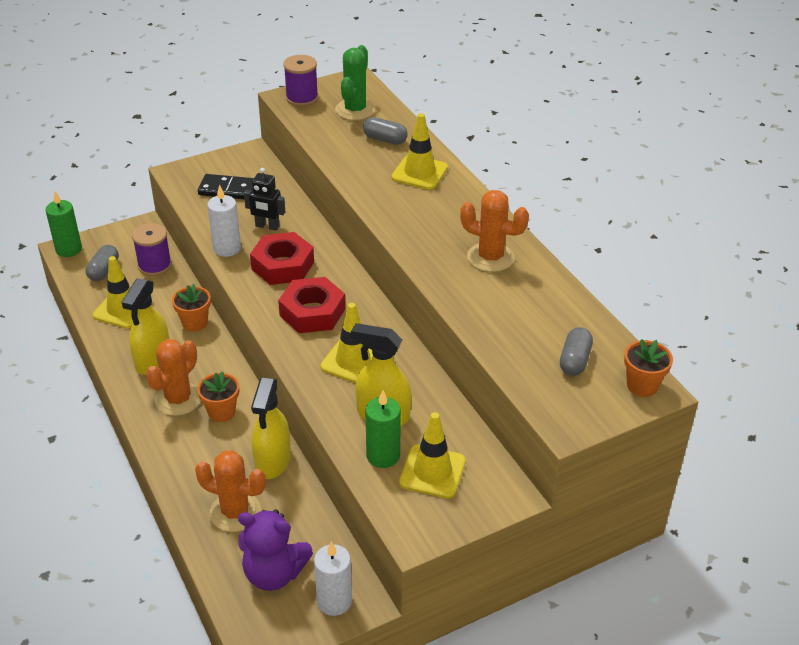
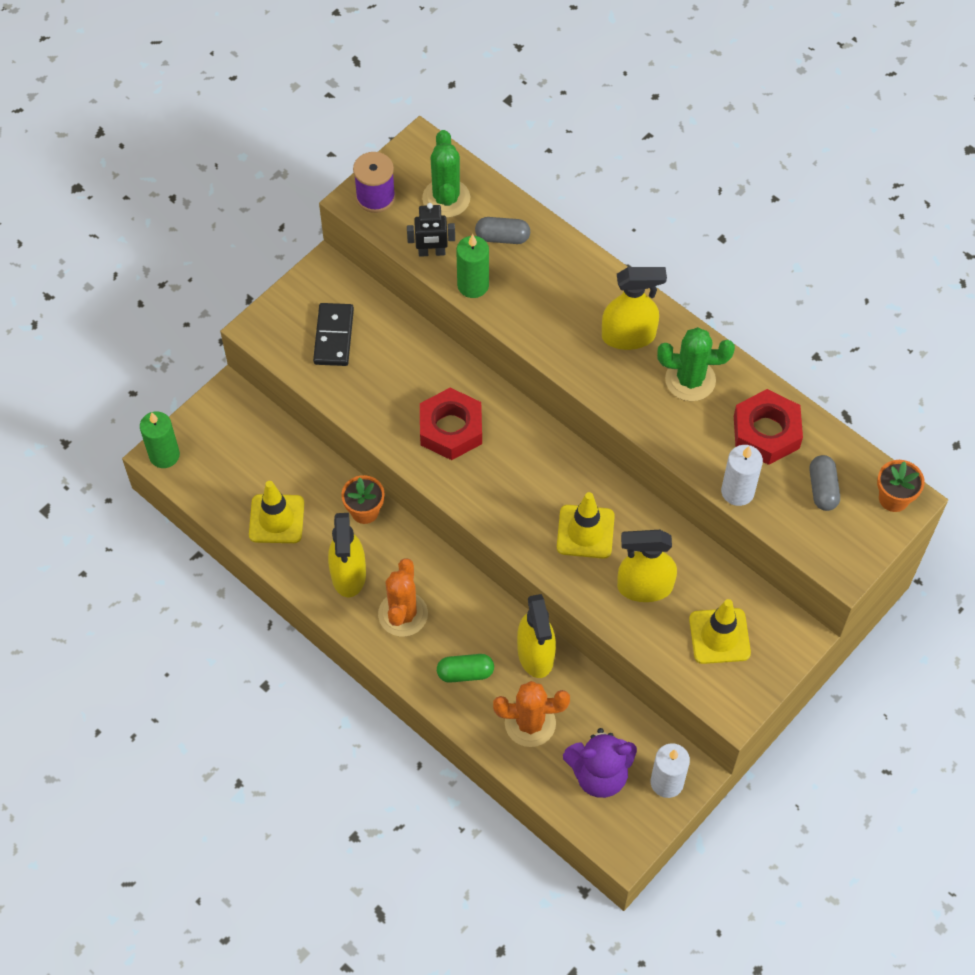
camera: 20 degrees left, 20 degrees up
grey capsule [86,245,119,281] -> none
purple spool [132,223,172,276] -> none
orange flower pot [197,371,239,422] -> none
black domino [198,174,254,199] -> black domino turned 75 degrees counterclockwise [313,303,354,366]
white candle [207,185,241,257] -> white candle moved to [721,445,763,506]
black robot [244,168,285,231] -> black robot moved to [407,203,455,257]
red nut [278,277,345,333] -> red nut moved to [734,389,803,465]
green candle [365,390,401,468] -> green candle moved to [456,234,489,298]
yellow traffic cone [391,113,448,190] -> none
orange cactus [460,190,529,272] -> green cactus [657,327,735,401]
none -> green capsule [437,654,494,683]
none -> yellow spray bottle [602,267,667,350]

